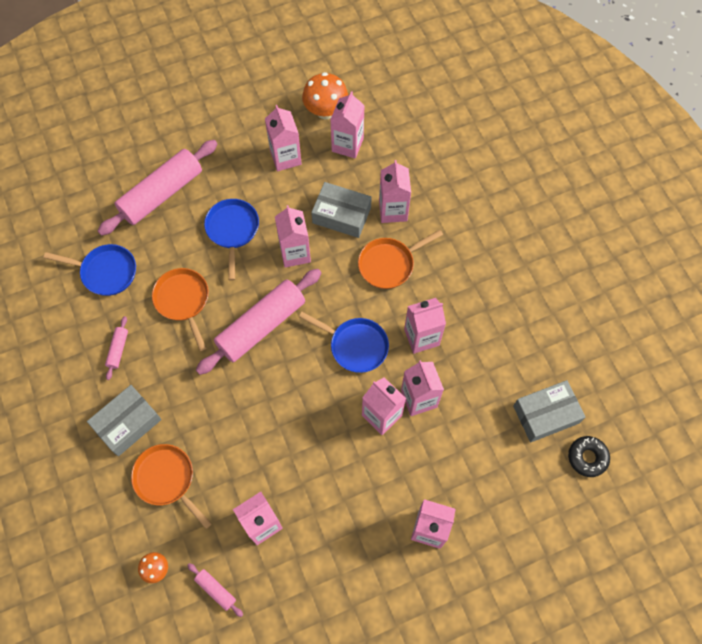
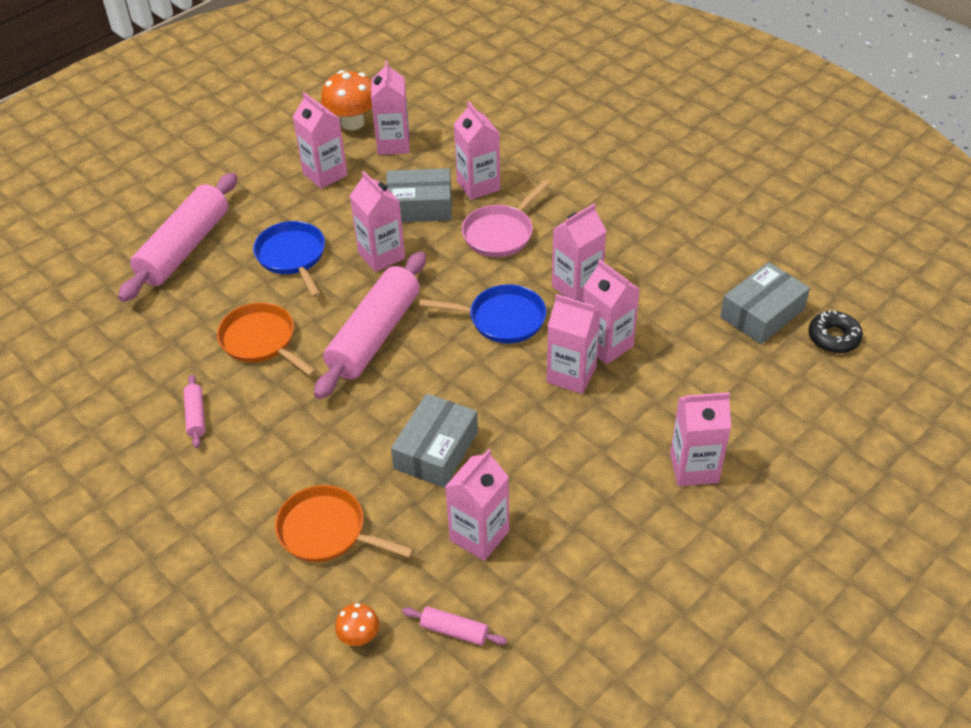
camera: 20 degrees left, 20 degrees down
blue pan [44,244,136,296] -> none
grey box [87,385,161,456] -> grey box moved to [391,393,478,488]
orange pan [358,230,443,289] -> pink pan [462,180,550,257]

